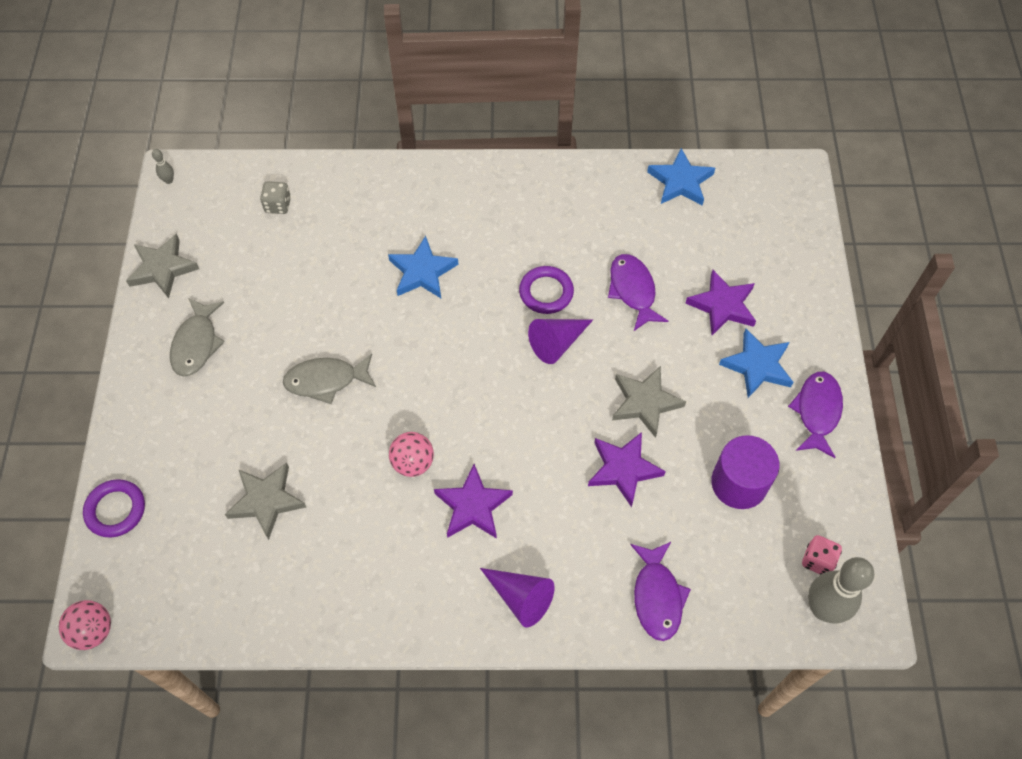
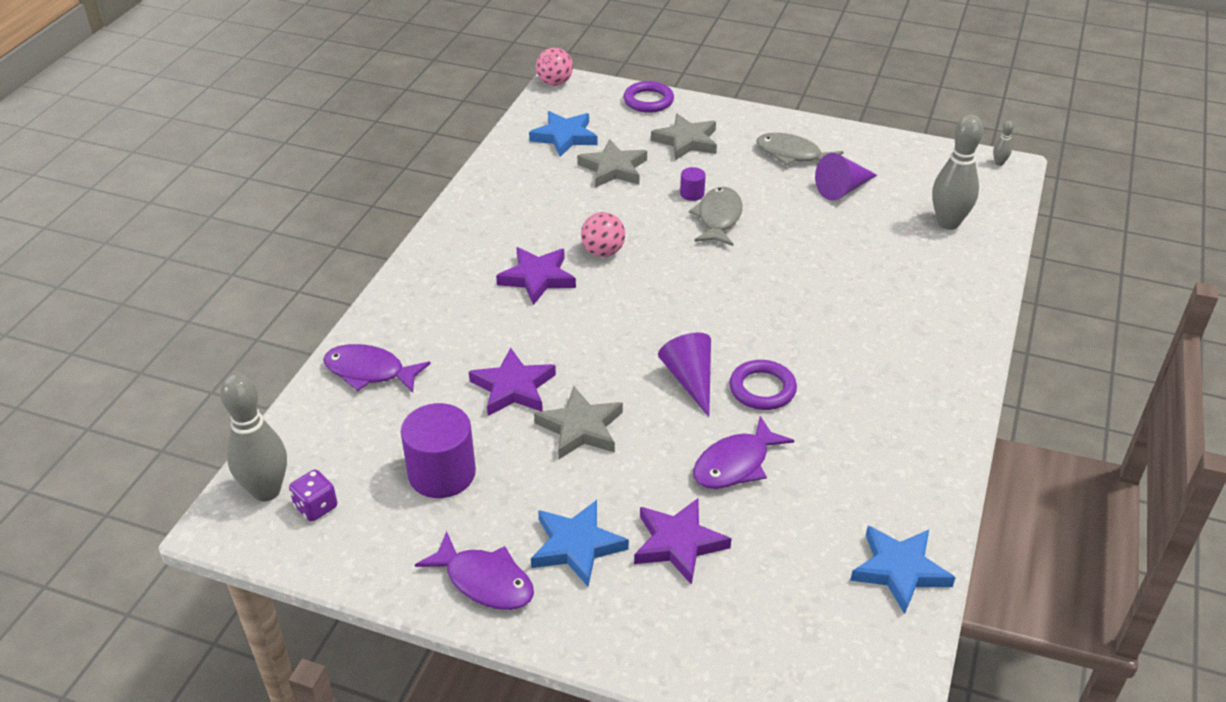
camera: 110 degrees right, 20 degrees down
grey star [126,234,199,298] -> grey star moved to [651,114,717,160]
grey dice [260,181,291,214] -> grey bowling pin [932,114,983,230]
blue star [388,236,458,298] -> blue star moved to [529,111,598,157]
purple cone [480,568,555,628] -> purple cone moved to [815,153,877,201]
purple fish [608,254,668,331] -> purple fish turned 135 degrees clockwise [693,416,794,489]
pink dice [802,535,842,575] -> purple dice [289,470,337,521]
none -> purple cylinder [680,167,706,201]

